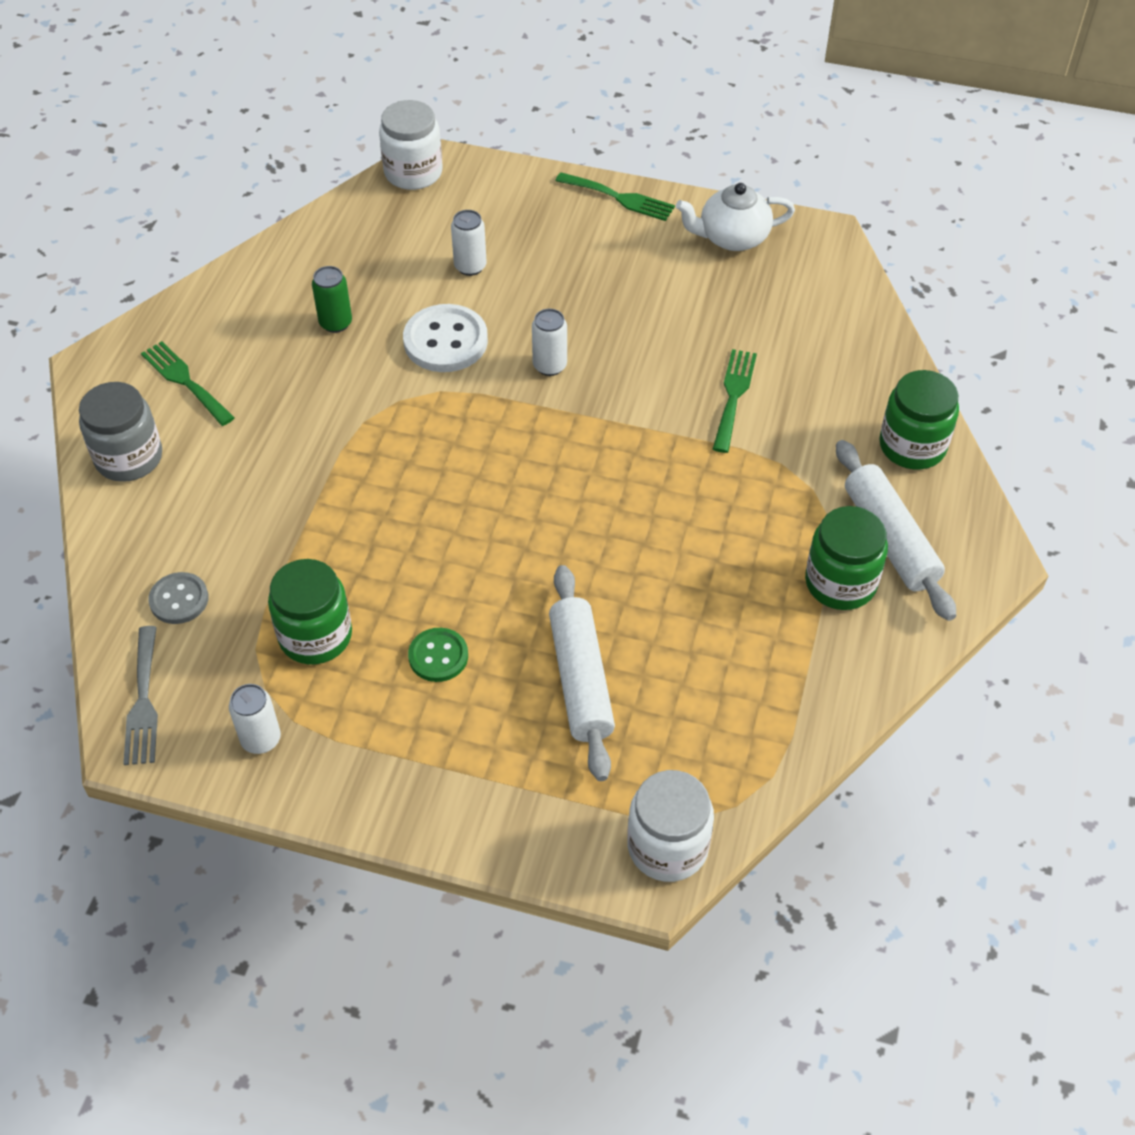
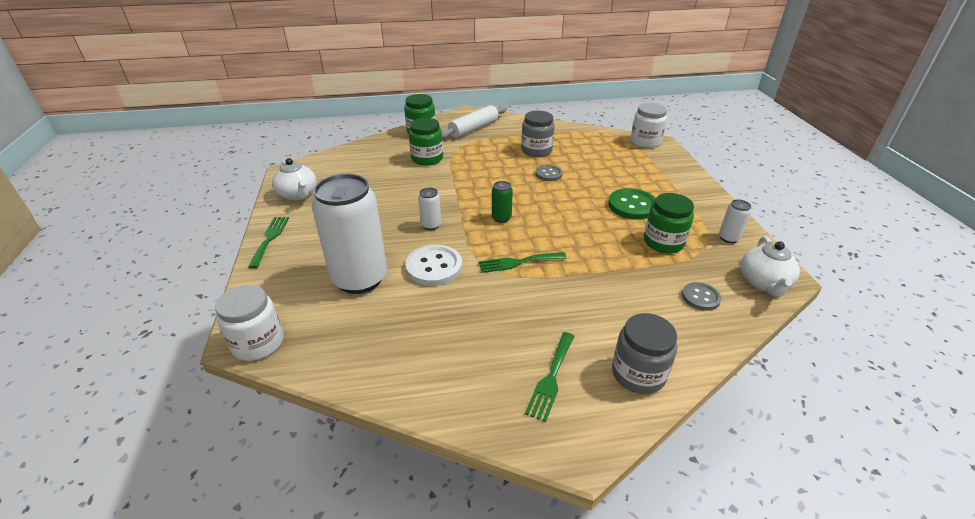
camera: 115 degrees left, 15 degrees down
grey fork [123,626,158,765] -> white teapot [741,236,800,297]
green can [312,266,352,333] -> green can moved to [492,181,513,223]
green button [408,628,468,682] -> green button [608,188,656,220], size x1.64
white can [451,210,486,276] -> white can [312,174,387,294], size x2.40
white rolling pin [549,565,615,781] -> none
green fork [713,349,757,453] -> green fork moved to [478,252,567,273]
green jar [805,506,888,610] -> green jar moved to [409,118,443,166]
none -> grey jar [521,111,555,157]
none -> grey button [535,165,563,181]

